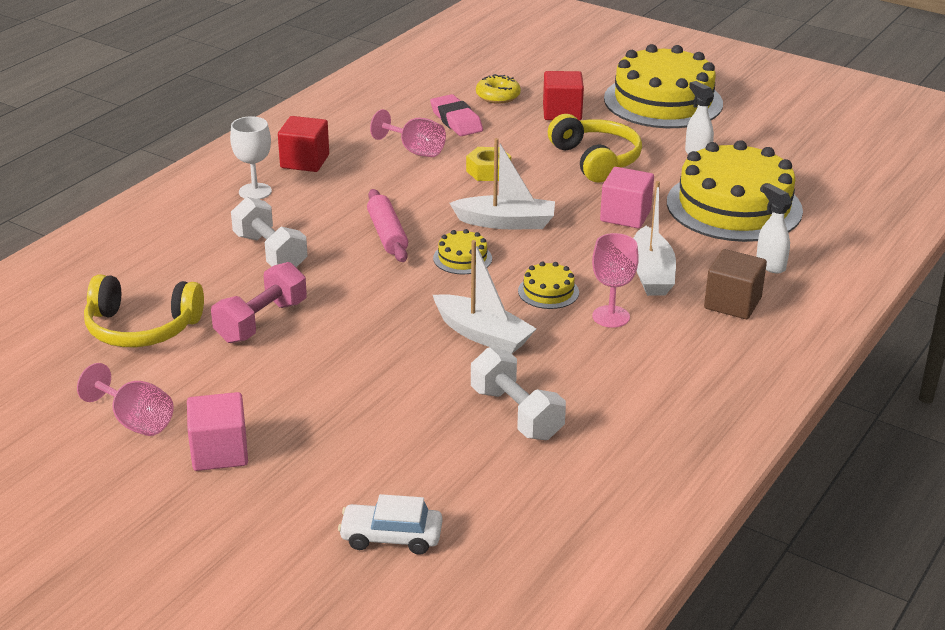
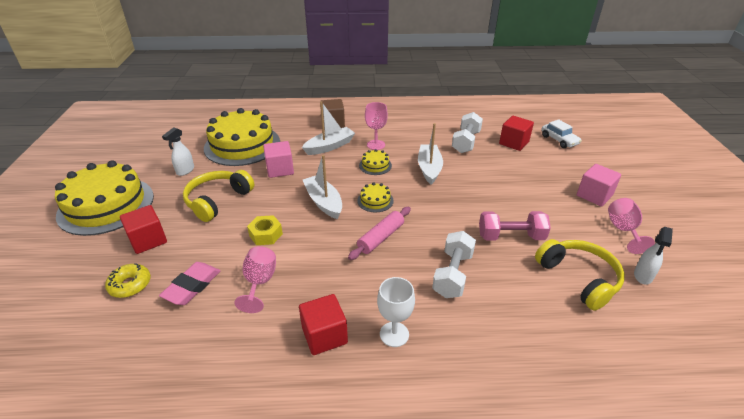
camera: 125 degrees left, 5 degrees up
white spray bottle [756,184,792,274] -> white spray bottle moved to [634,227,673,285]
none -> red cube [499,116,534,151]

